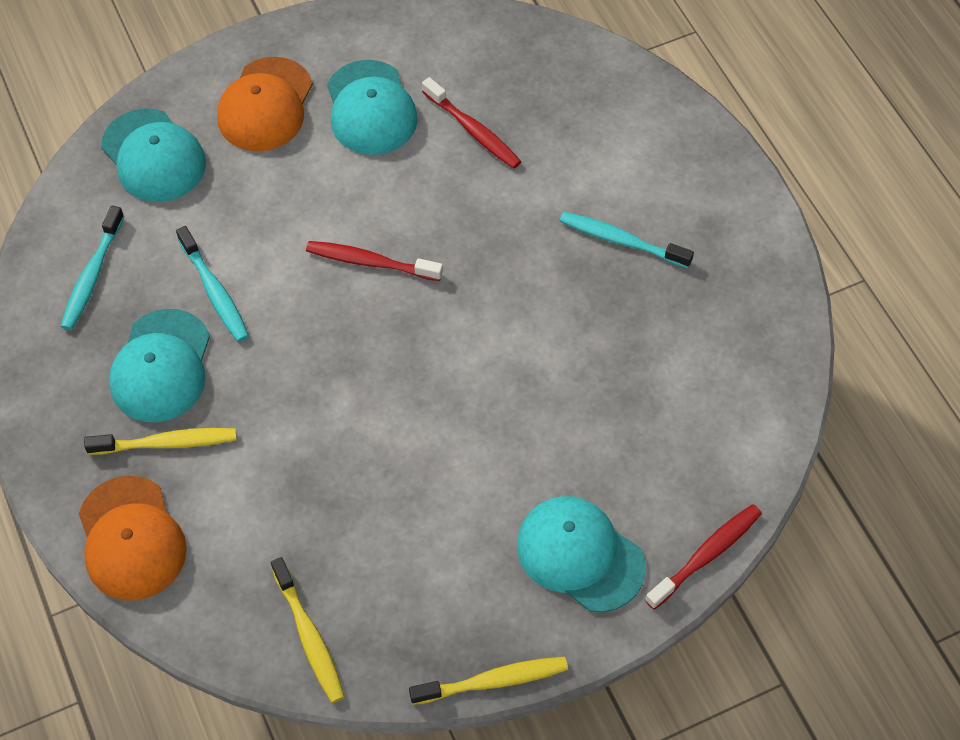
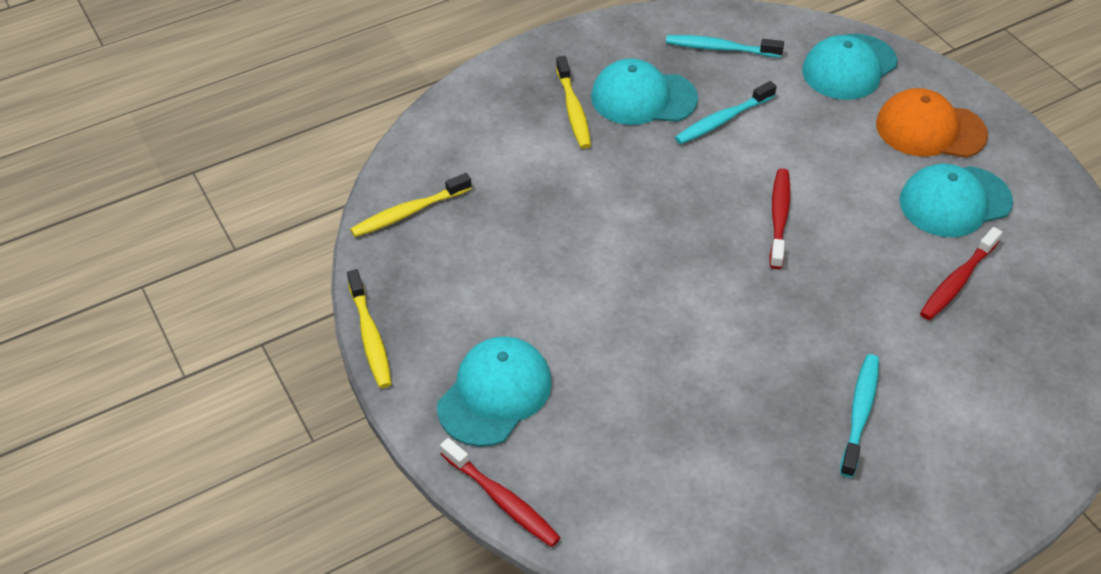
camera: 85 degrees right, 10 degrees down
orange cap [79,476,187,601] -> none

